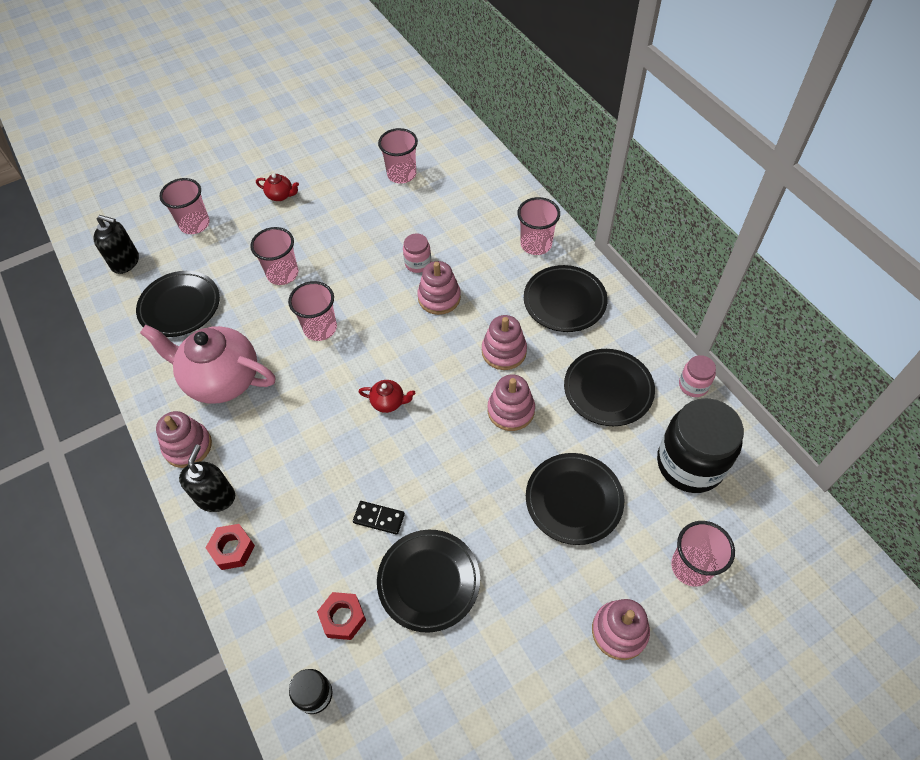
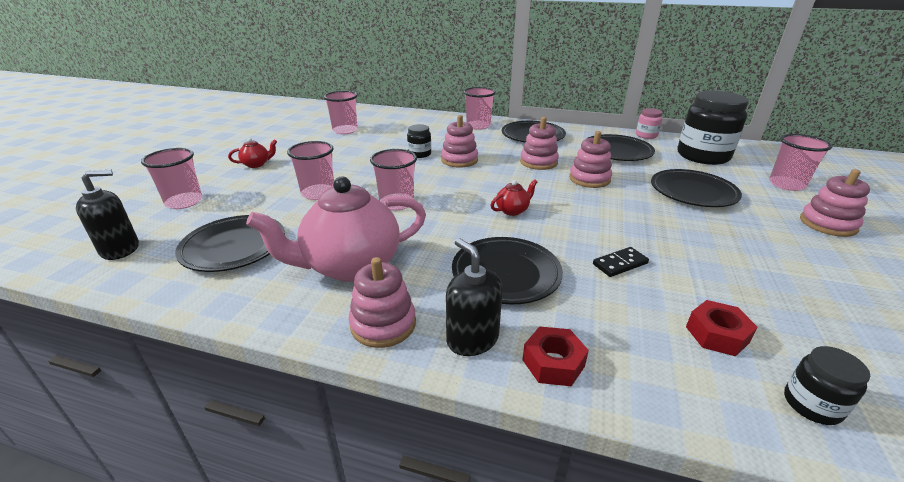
camera: 45 degrees left, 25 degrees down
black plate [377,530,480,633] -> black plate moved to [452,237,563,304]
pink jar [403,233,431,273] -> black jar [407,124,431,158]

